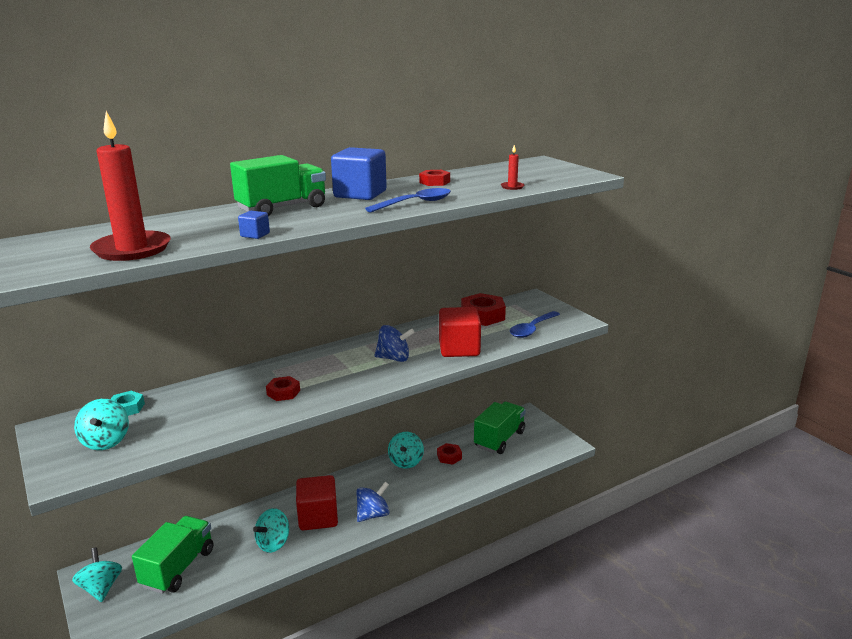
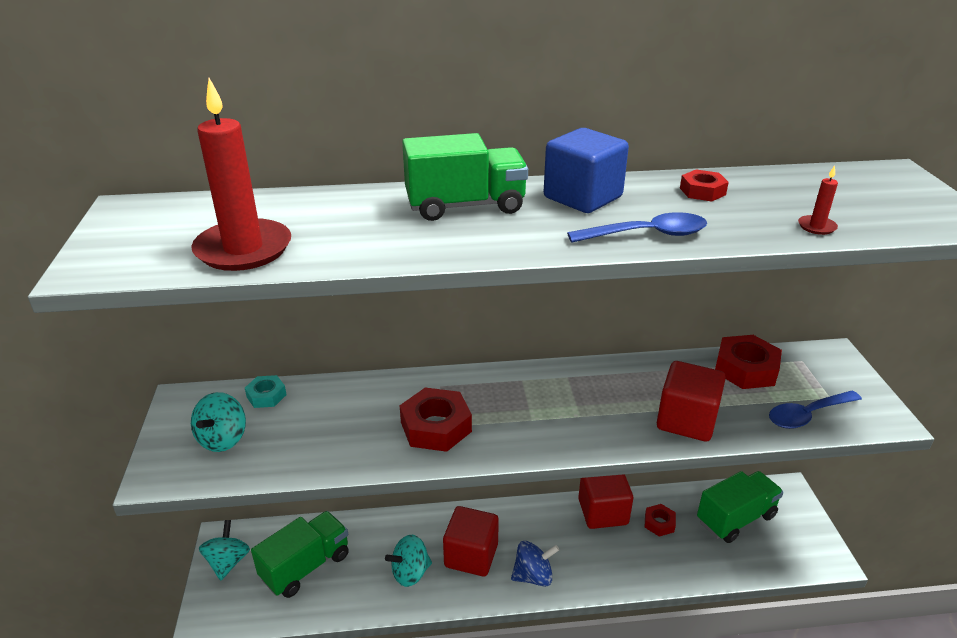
camera: 25 degrees right, 10 degrees up
blue cube [238,211,270,239] -> none
red nut [266,376,300,401] -> red nut [400,387,472,452], size x1.76
blue spinning top [374,325,415,362] -> none
turquoise spinning top [388,432,424,469] -> red cube [578,474,633,529]

